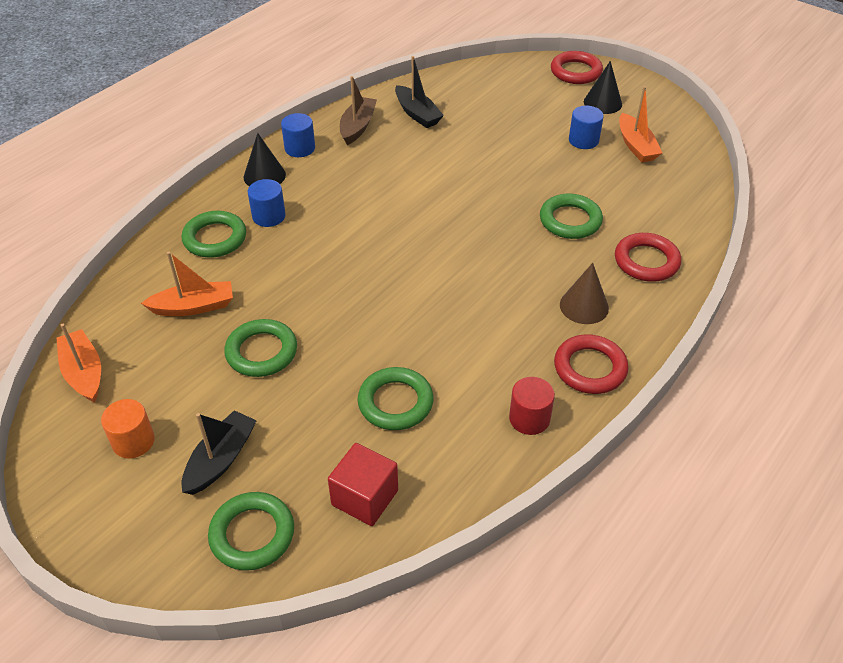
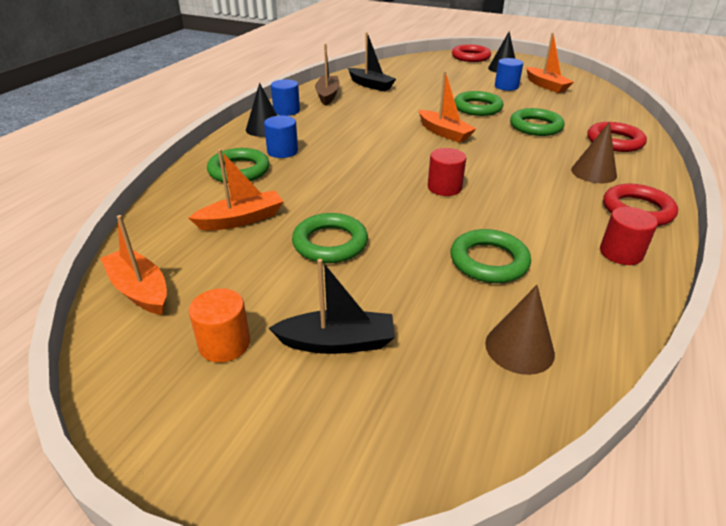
camera: 15 degrees left, 10 degrees down
black boat [182,410,257,495] -> black boat turned 75 degrees clockwise [269,259,395,354]
green ring [208,492,294,571] -> green ring moved to [454,91,503,116]
red cube [328,443,398,526] -> brown cone [485,285,555,375]
none -> orange boat [419,71,477,143]
none -> red cylinder [428,148,466,196]

